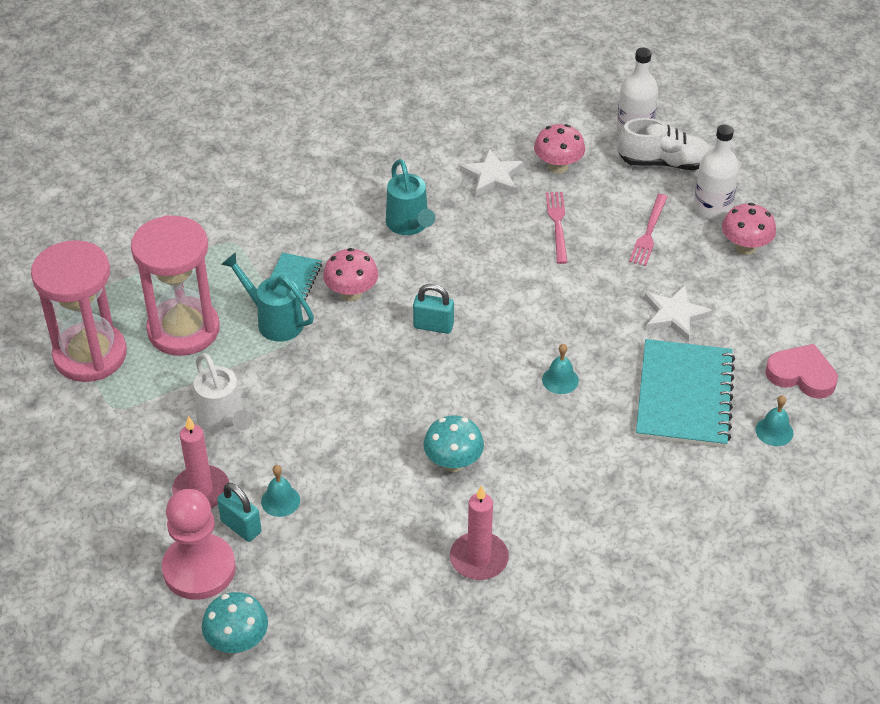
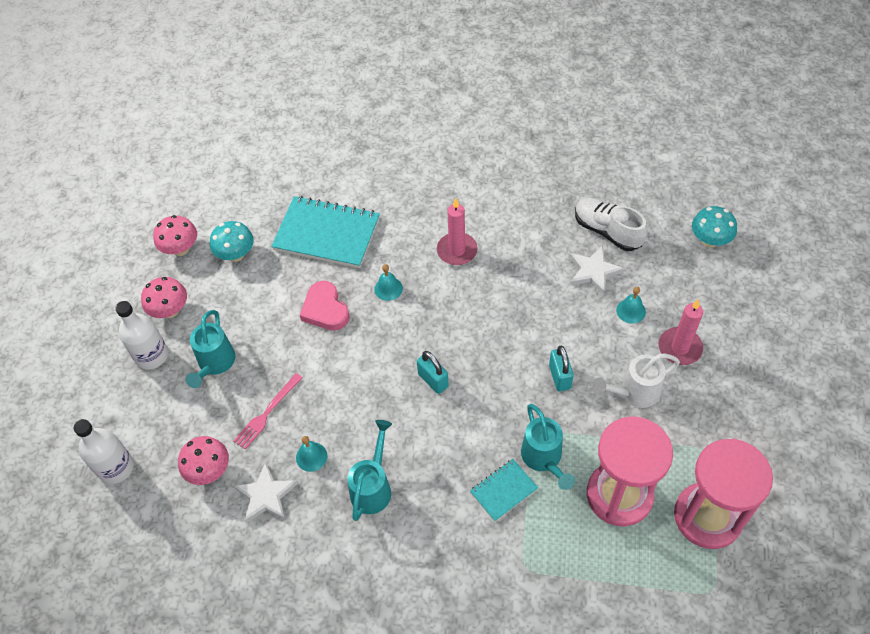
camera: 140 degrees left, 10 degrees up
pink pawn [162,489,236,600] -> none
white watering can [194,353,252,434] -> white watering can turned 120 degrees counterclockwise [592,354,680,408]
turquoise padlock [217,483,261,542] -> turquoise padlock moved to [549,346,574,391]
pink mushroom [323,248,378,301] -> pink mushroom moved to [153,215,197,256]
turquoise mushroom [423,415,484,472] -> turquoise mushroom moved to [210,221,254,262]
pink candle [450,485,509,580] -> pink candle moved to [437,198,478,265]
white shoe [618,118,711,170] -> white shoe moved to [575,198,647,251]
pink fork [629,194,668,266] -> turquoise watering can [186,310,236,388]
turquoise notebook [636,339,735,448] -> turquoise notebook turned 60 degrees clockwise [271,196,380,268]
white star [645,285,713,341] -> white star moved to [570,245,624,295]
turquoise bell [755,395,793,446] -> turquoise bell moved to [296,436,327,472]
pink heart [765,344,838,399] -> pink heart moved to [300,281,350,330]

